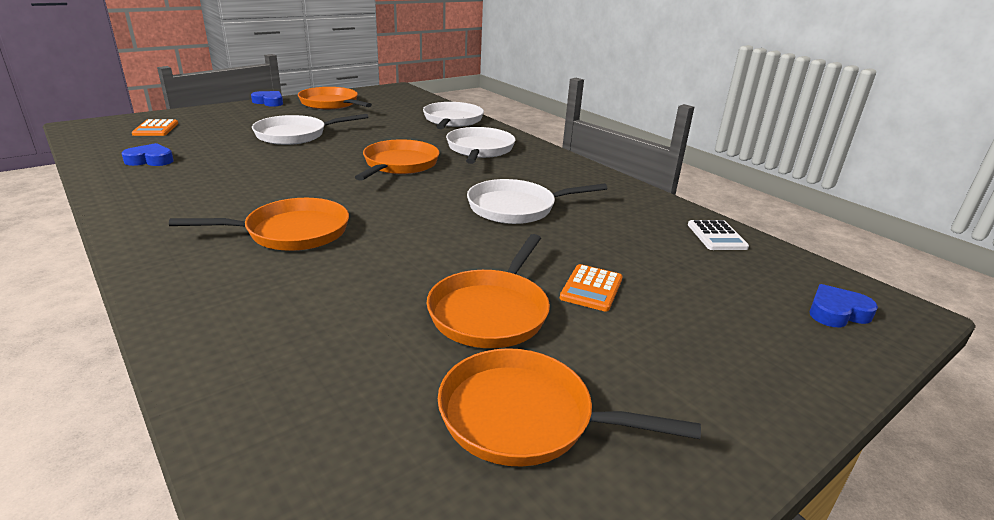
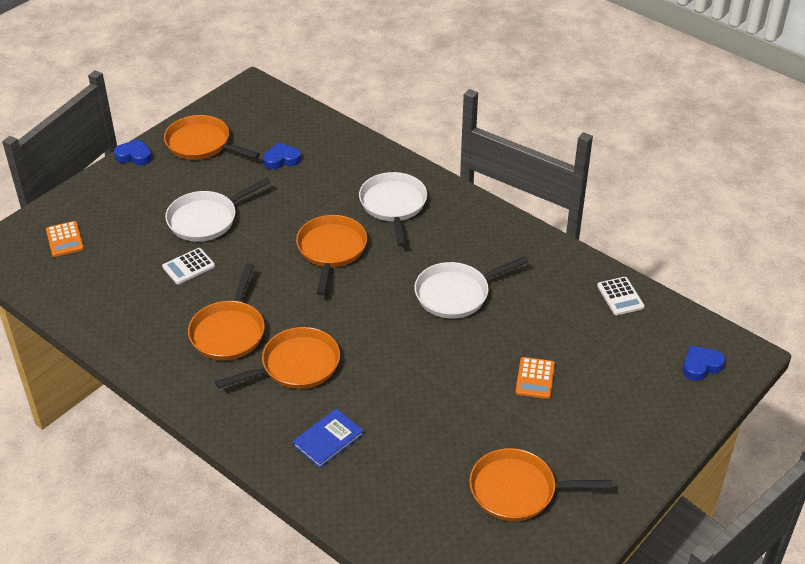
camera: 10 degrees left, 15 degrees up
blue heart [122,143,174,166] -> blue heart moved to [263,142,301,169]
white pan [423,102,484,129] -> none
orange pan [427,234,550,348] -> orange pan moved to [188,263,265,360]
none -> white calculator [162,248,215,284]
none -> blue book [292,408,364,468]

